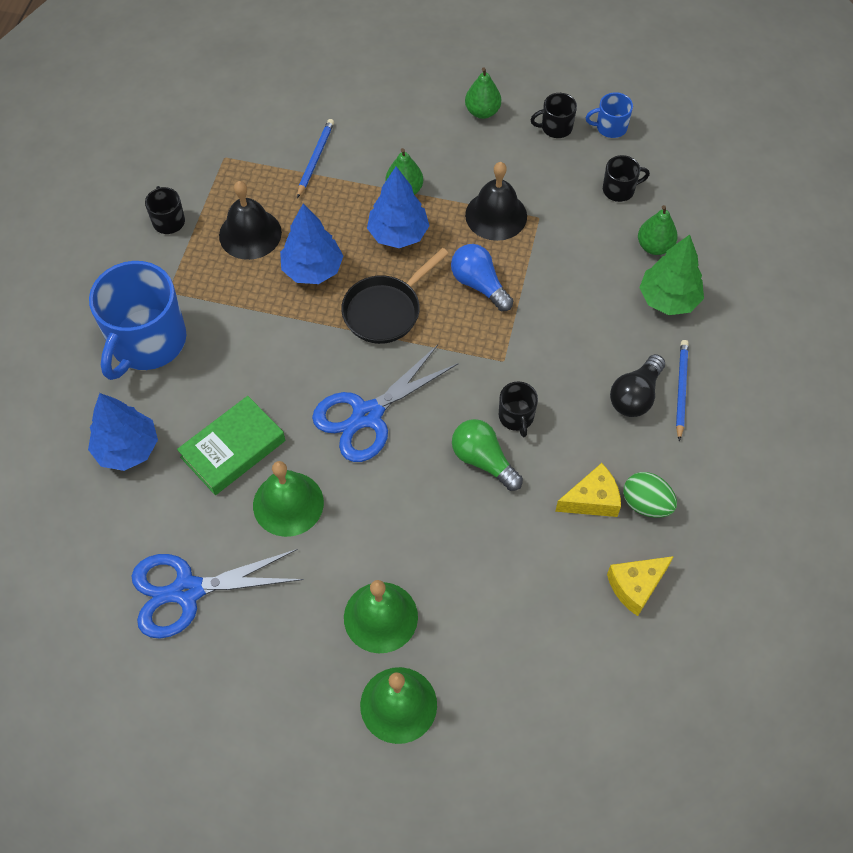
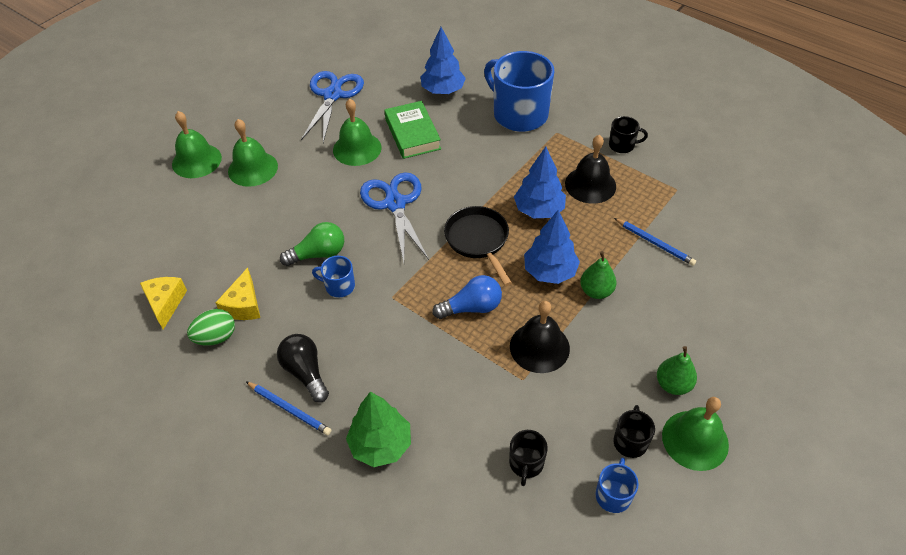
camera: 115 degrees right, 10 degrees down
black mug [499,381,538,437] -> blue mug [312,256,355,298]
green pear [638,205,678,255] -> none
none -> green bell [662,397,729,471]

